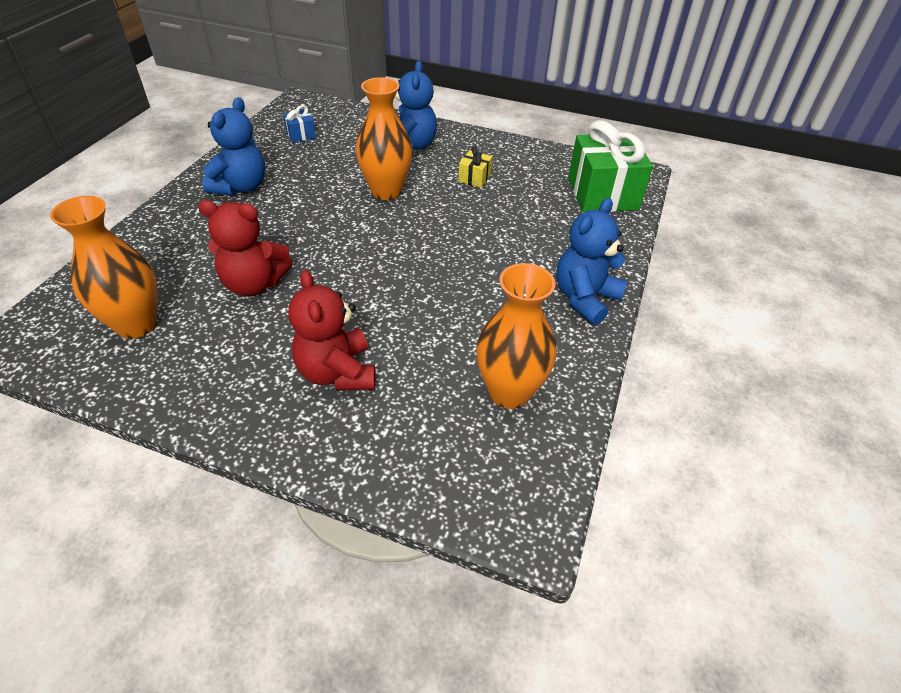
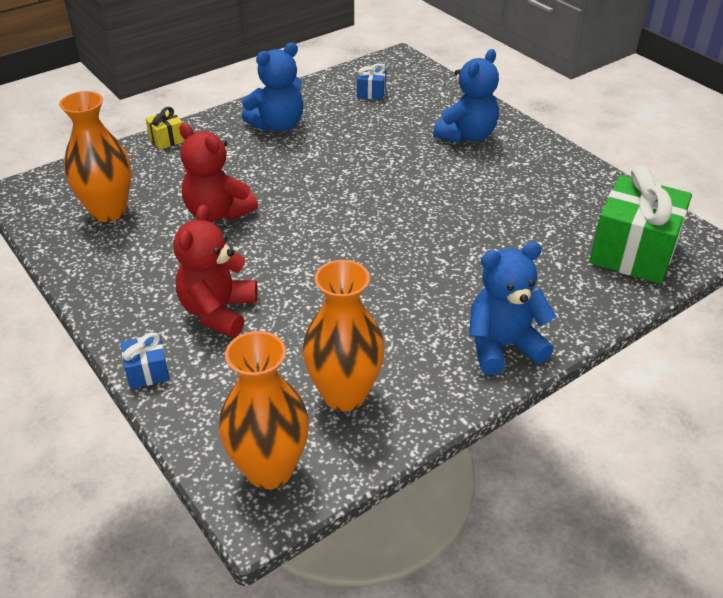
camera: 35 degrees right, 5 degrees down
orange vase [355,77,412,200] -> orange vase moved to [219,331,309,489]
yellow gift [458,146,492,188] -> yellow gift moved to [145,107,185,150]
none -> blue gift [121,332,170,389]

